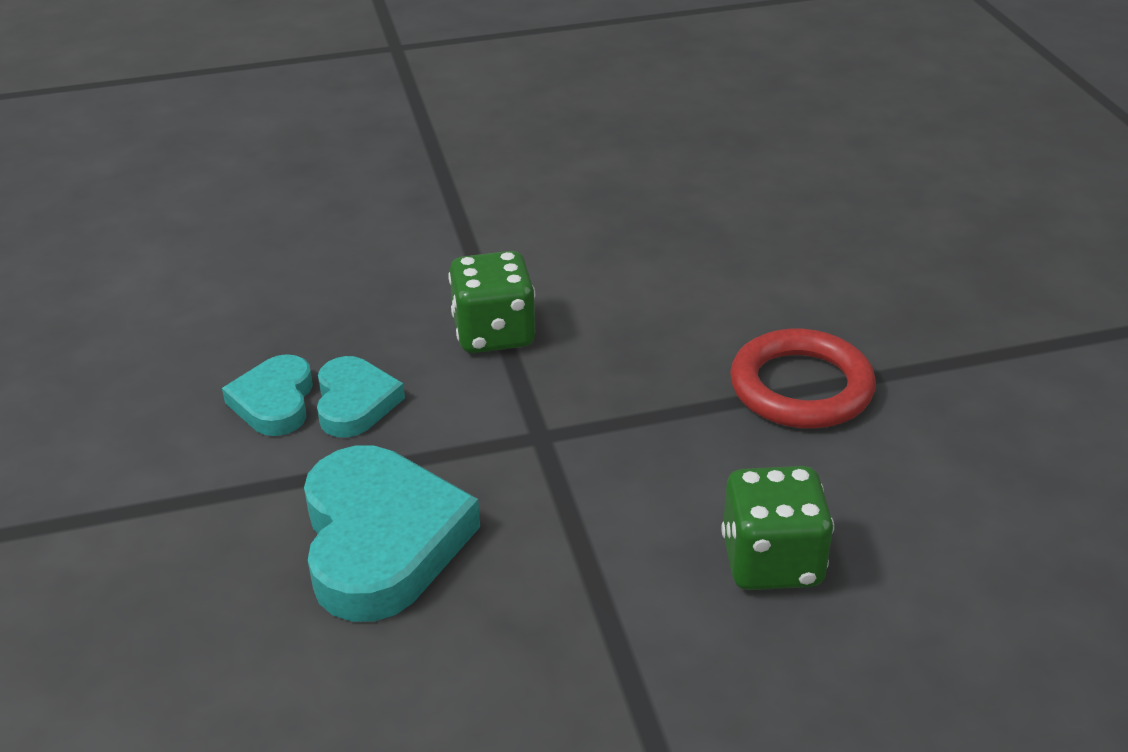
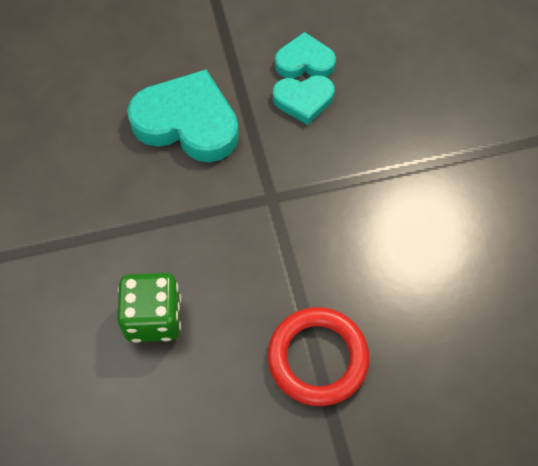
camera: 90 degrees right, 25 degrees up
turquoise heart [304,445,480,622] -> turquoise heart turned 150 degrees counterclockwise [127,70,239,162]
green dice [448,251,535,353] -> none

